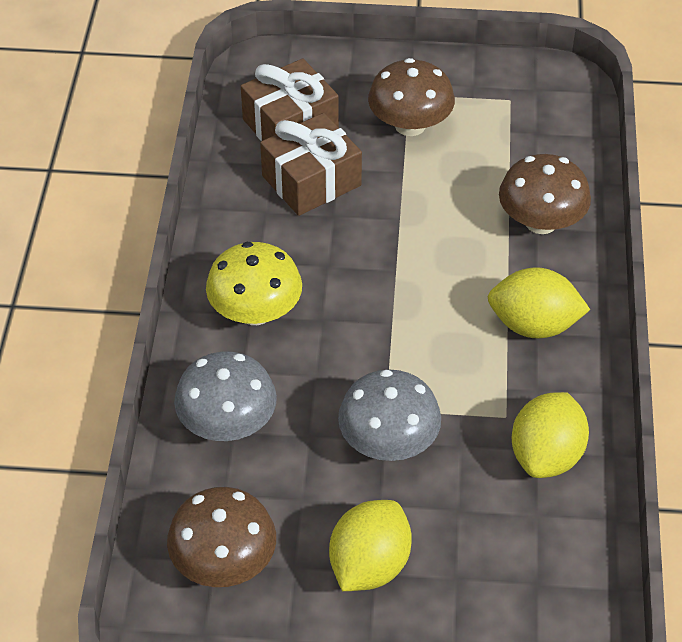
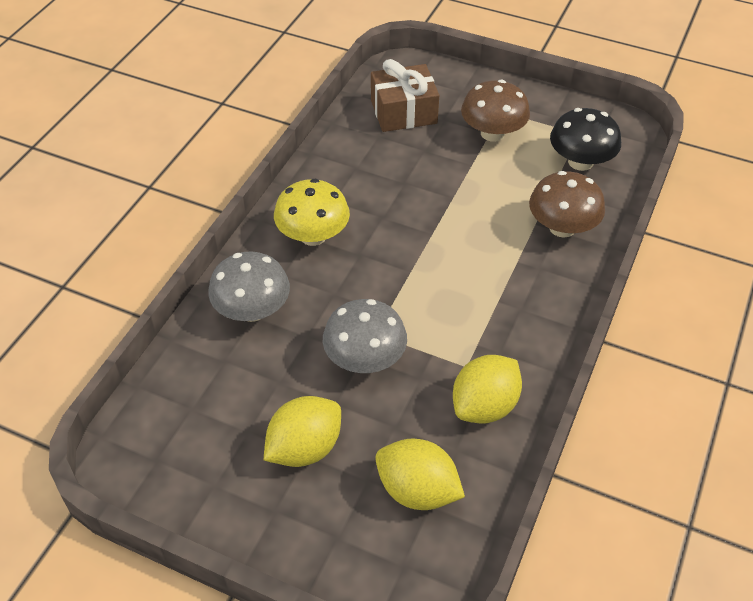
camera: 20 degrees right, 0 degrees up
brown mushroom [167,487,276,587] -> none
brown gift [260,113,362,216] -> none
yellow lemon [488,267,590,338] -> yellow lemon moved to [375,439,465,510]
none -> black mushroom [550,108,621,171]

